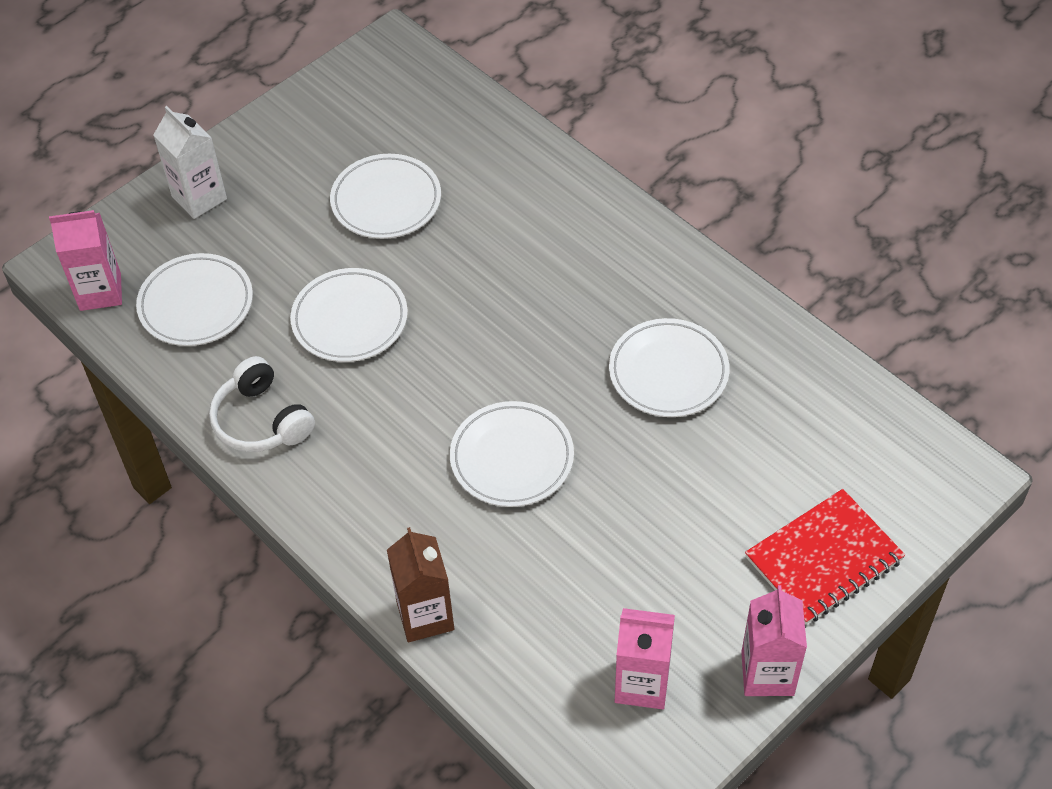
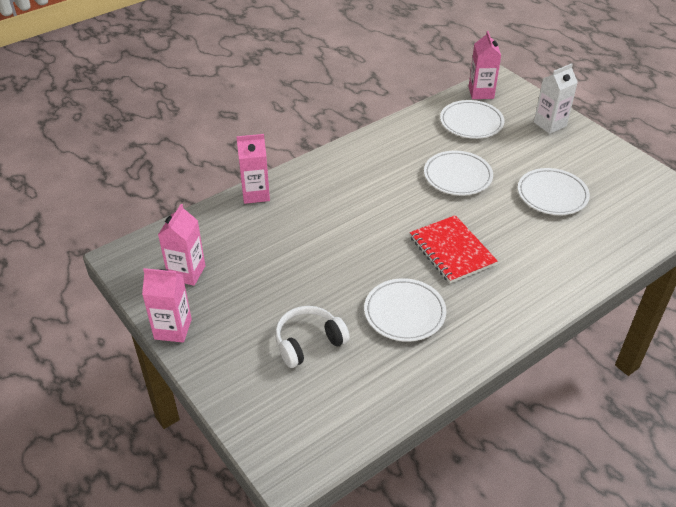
camera: 95 degrees right, 10 degrees down
white headphones [209,356,315,452] -> white headphones moved to [275,306,350,368]
brown carton [387,527,454,642] -> pink carton [236,134,270,204]
white plate [450,401,574,507] -> none
red notebook [745,489,905,625] -> red notebook moved to [410,215,498,283]

